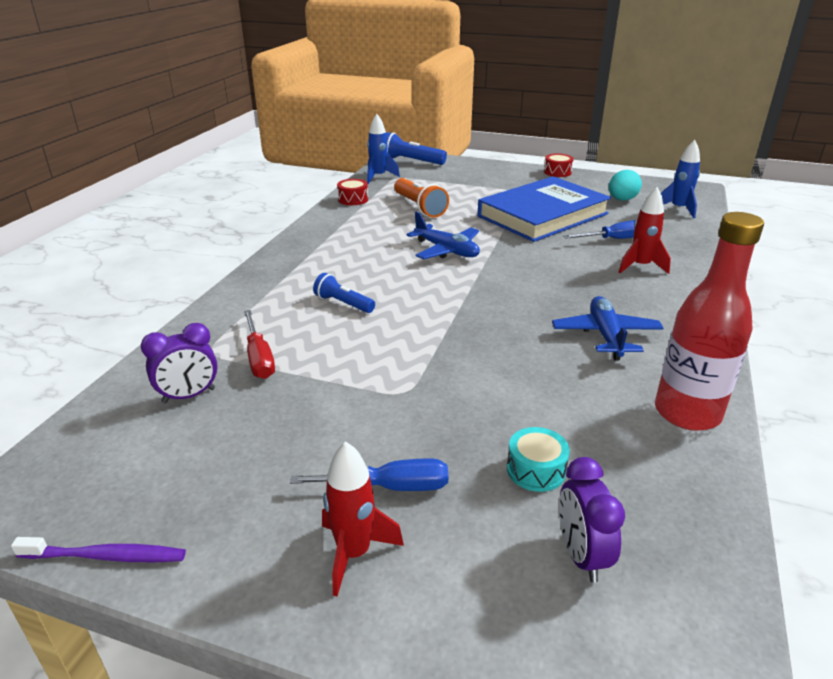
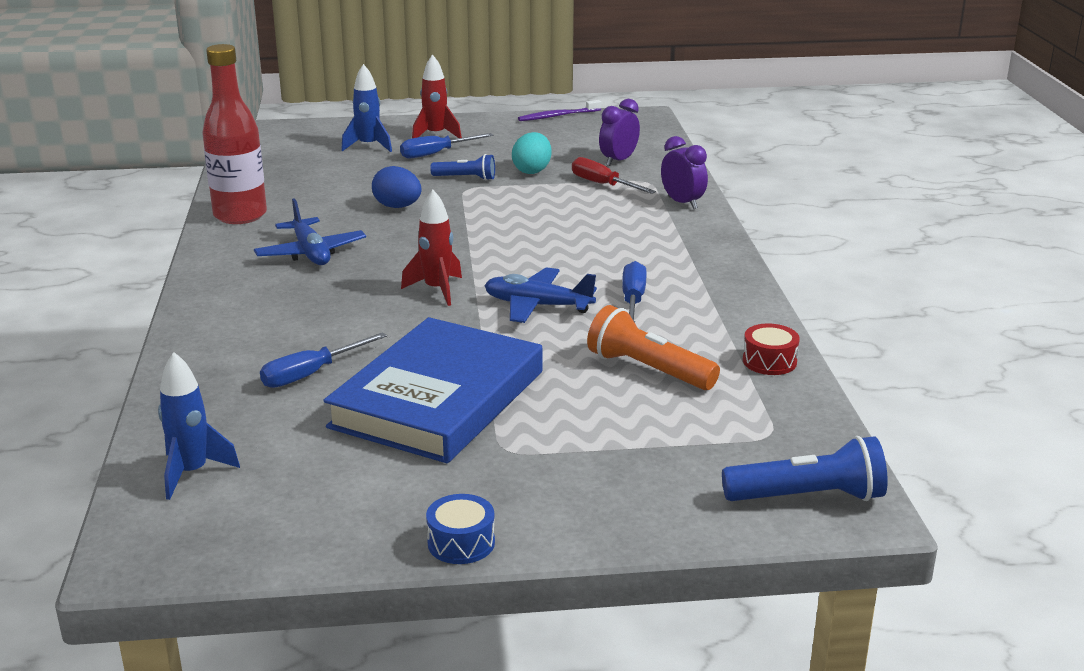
camera: 155 degrees right, 5 degrees down
blue flashlight [313,273,375,313] -> blue flashlight moved to [430,154,495,181]
blue rocket [367,114,400,184] -> blue rocket moved to [341,64,392,152]
turquoise drum [507,427,570,492] -> none
red drum [544,154,574,177] -> blue drum [426,494,495,564]
purple clock [559,457,625,583] -> purple clock moved to [661,136,708,209]
turquoise egg [609,170,642,201] -> turquoise egg moved to [512,132,552,174]
red rocket [619,187,671,274] -> red rocket moved to [401,190,462,306]
none -> blue egg [372,166,422,208]
none -> blue screwdriver [622,261,647,323]

